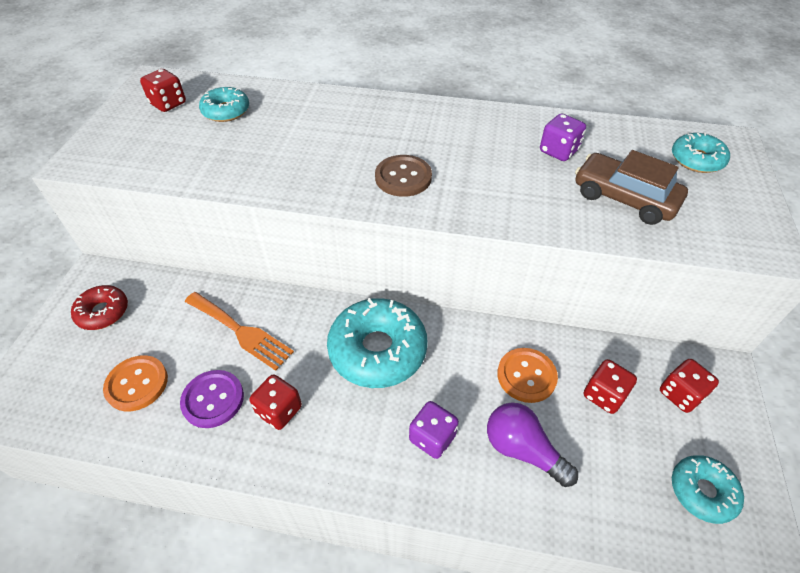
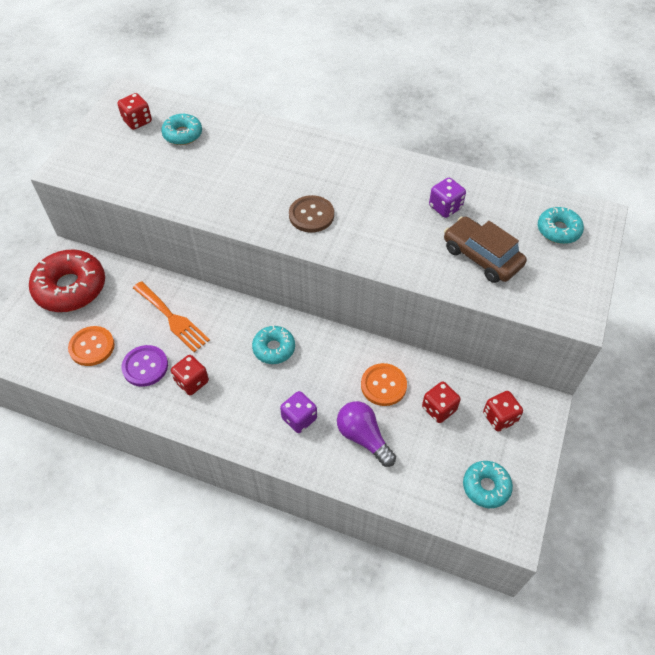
camera: 10 degrees right, 5 degrees up
red donut [71,285,128,330] -> red donut [29,250,105,312], size x1.80
turquoise donut [327,298,428,388] -> turquoise donut [252,326,295,364], size x0.56

